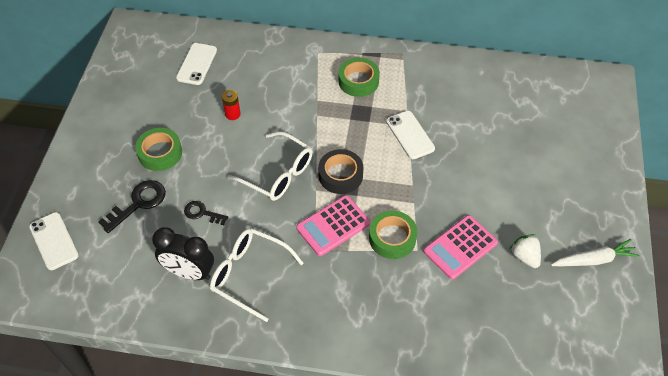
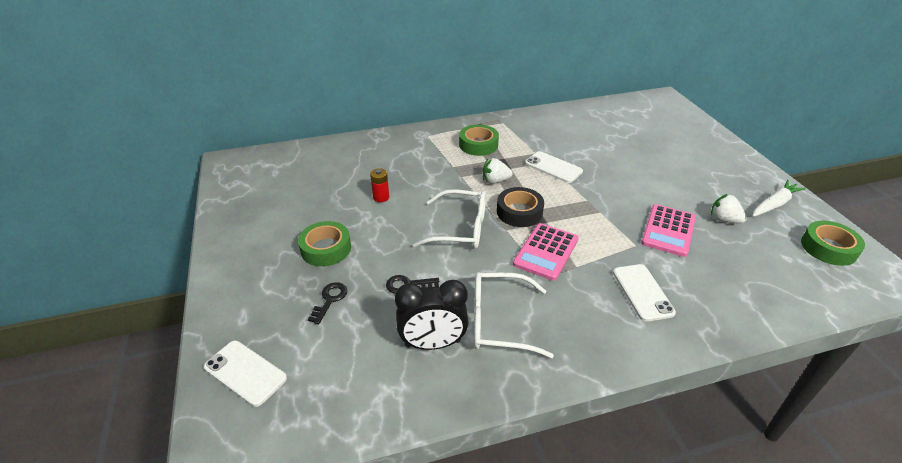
camera: 25 degrees left, 15 degrees down
black key [98,180,166,233] -> black key [308,282,347,324], size x0.63
white phone [176,43,217,85] -> white phone moved to [613,264,676,322]
green tape [369,211,417,259] -> green tape moved to [801,220,865,266]
none -> white strawberry [483,158,513,184]

